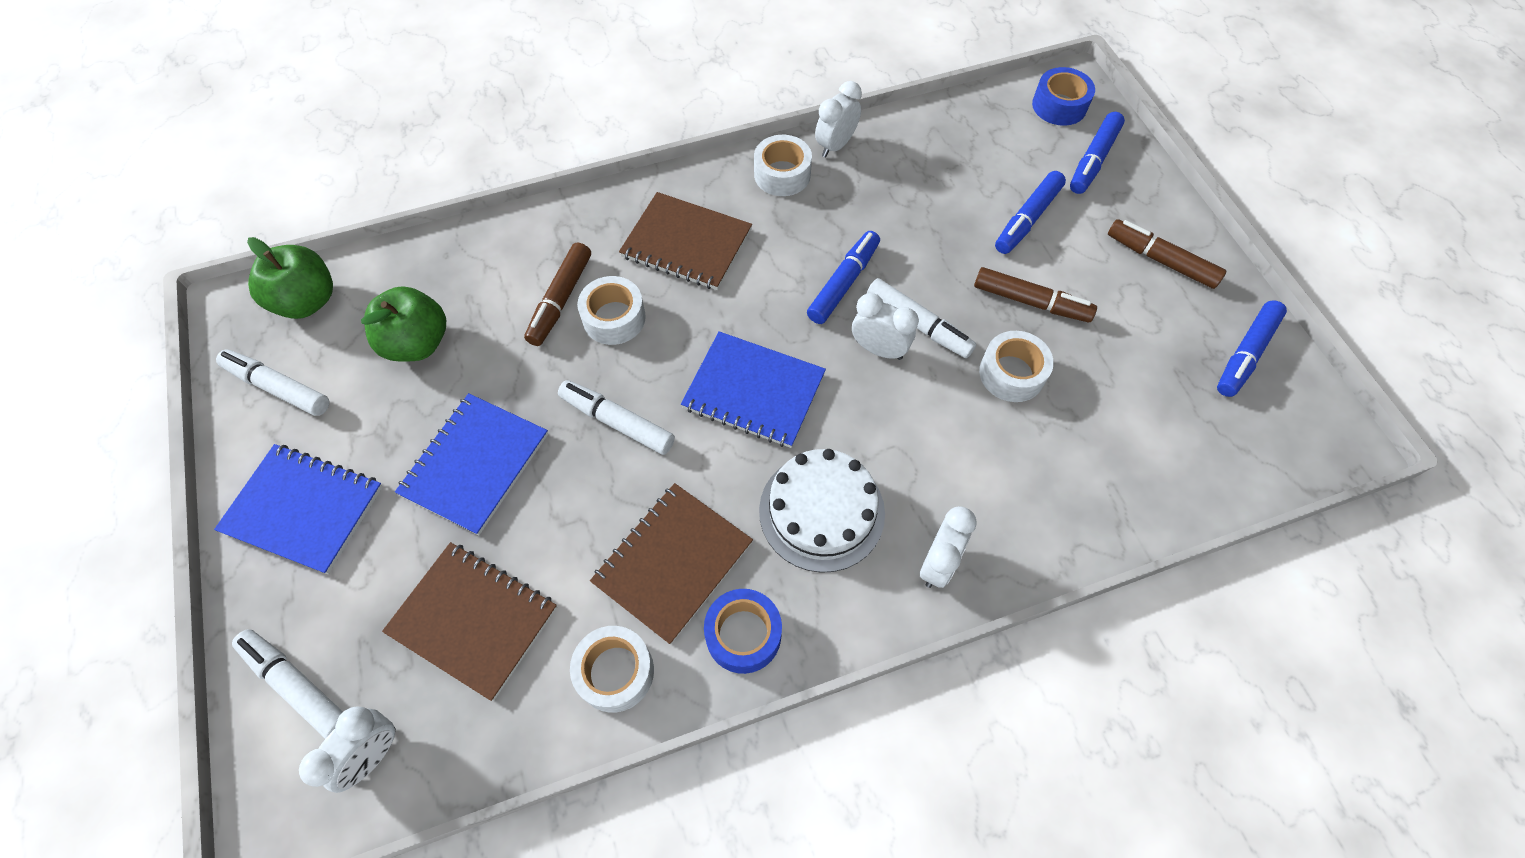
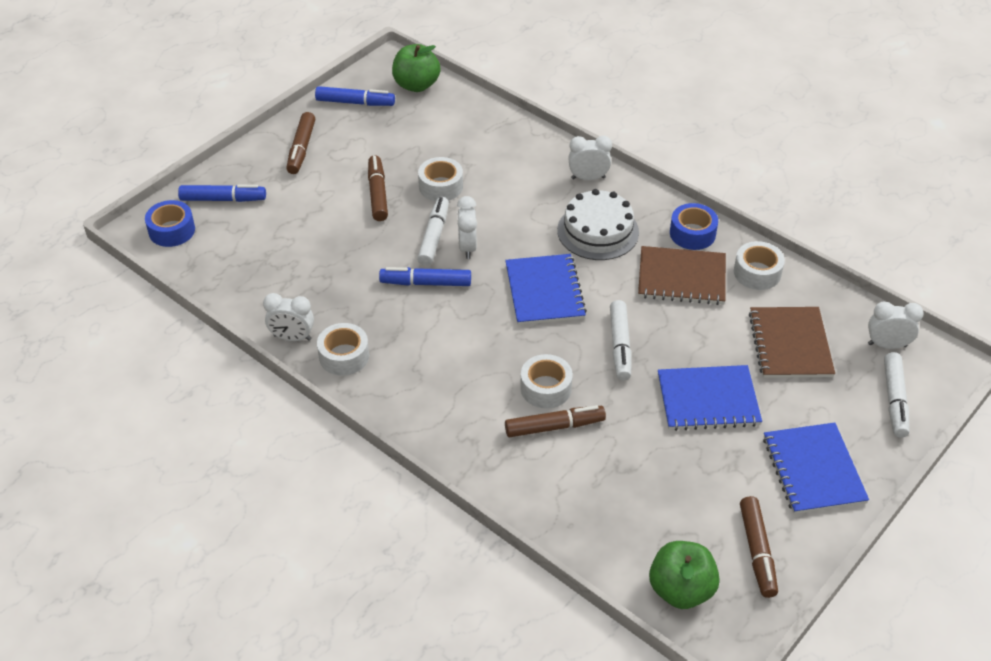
camera: 120 degrees left, 15 degrees down
white marker [216,350,329,416] -> brown marker [740,496,778,598]
green apple [361,286,446,361] -> green apple moved to [392,44,440,92]
brown notebook [619,192,752,290] -> none
blue marker [995,171,1066,254] -> none

